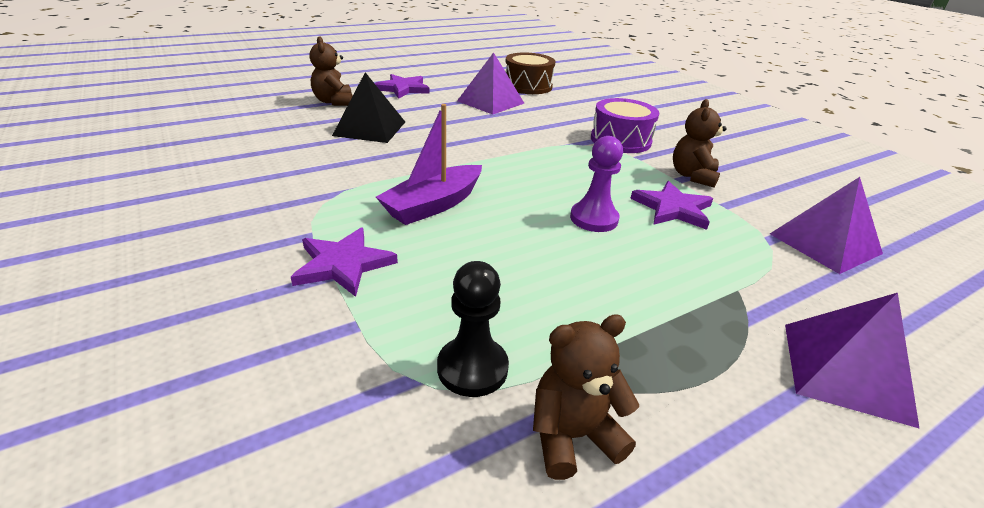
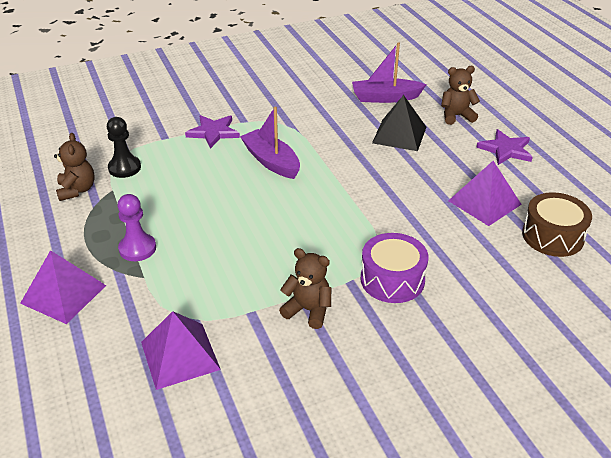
camera: 100 degrees right, 5 degrees up
purple pawn [570,136,623,232] -> purple pawn moved to [117,194,156,261]
purple star [630,181,713,230] -> none
none -> purple boat [352,42,426,103]

